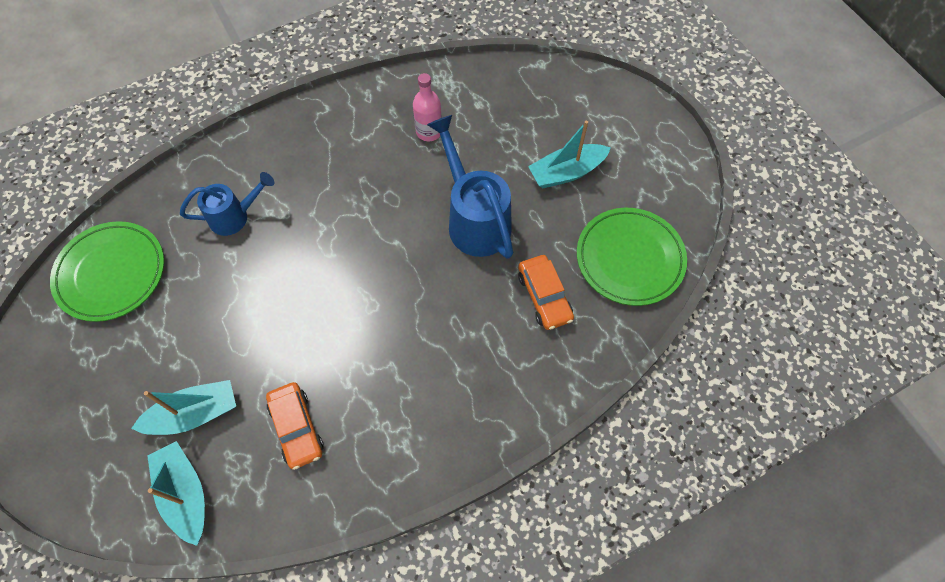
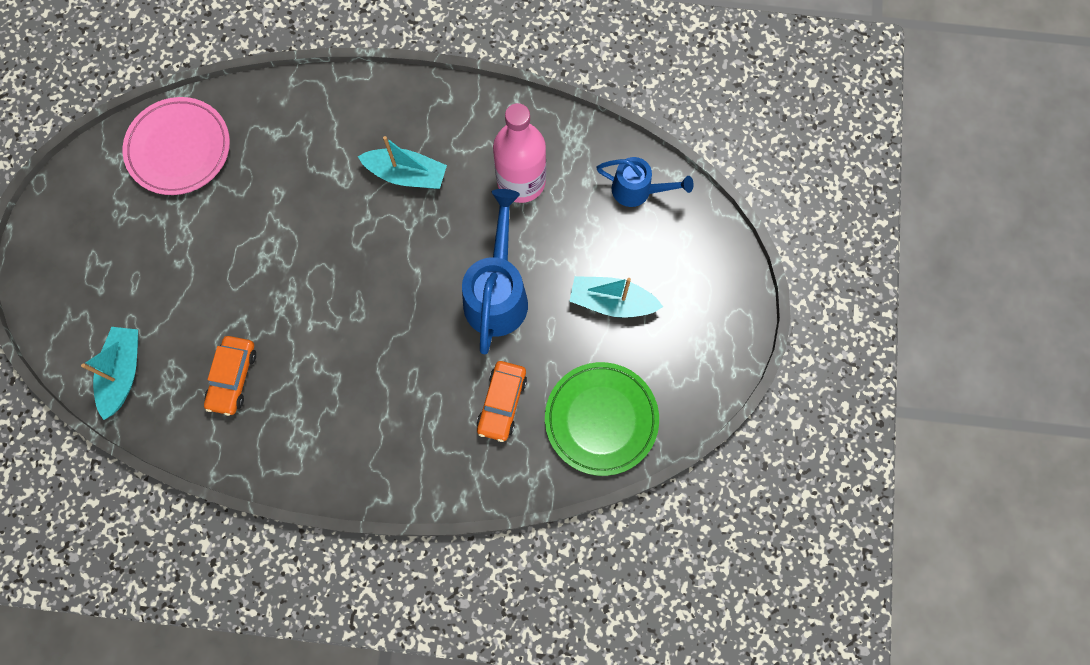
camera: 35 degrees right, 10 degrees up
green plate [50,221,164,322] -> pink plate [123,97,230,195]
turquoise boat [131,380,236,435] -> turquoise boat moved to [357,136,447,189]
blue watering can [180,172,274,236] -> blue watering can moved to [596,157,694,207]
pink bottle [413,73,442,141] -> pink bottle [493,103,546,203], size x1.72

